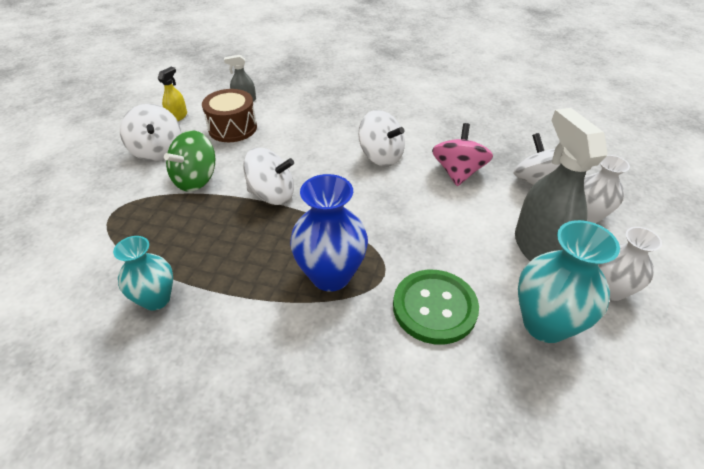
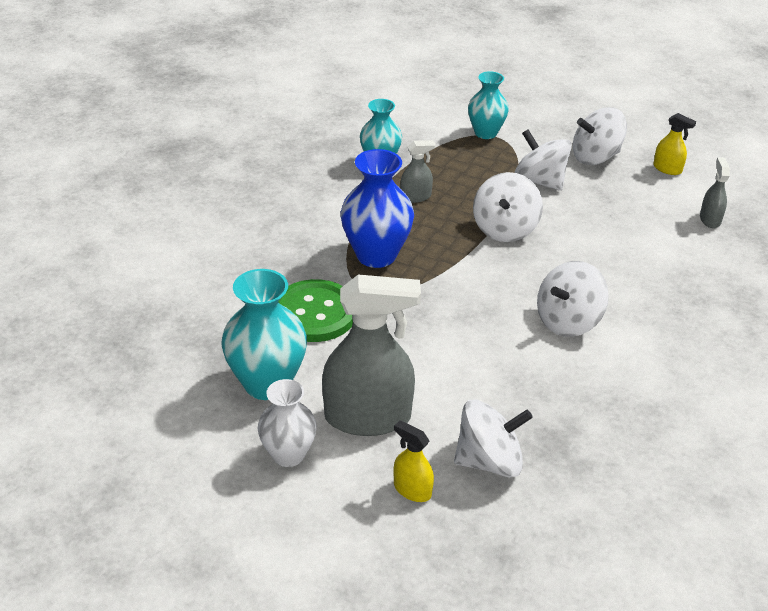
camera: 100 degrees right, 5 degrees down
green spinning top [164,130,215,192] -> white spinning top [514,129,572,191]
brown drum [202,89,257,142] -> none
pink spinning top [432,123,493,186] -> none
white vase [584,155,630,223] -> yellow spray bottle [393,420,434,502]
none -> grey spray bottle [400,140,436,203]
none -> turquoise vase [468,71,509,139]

